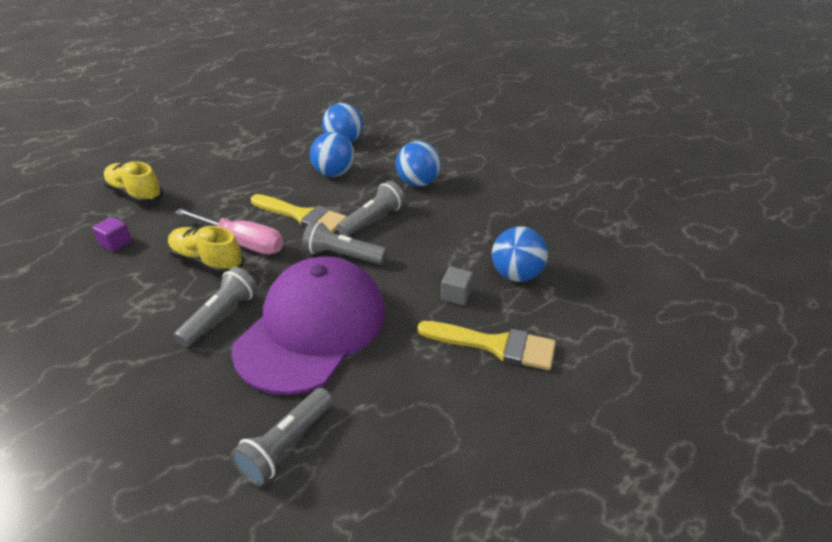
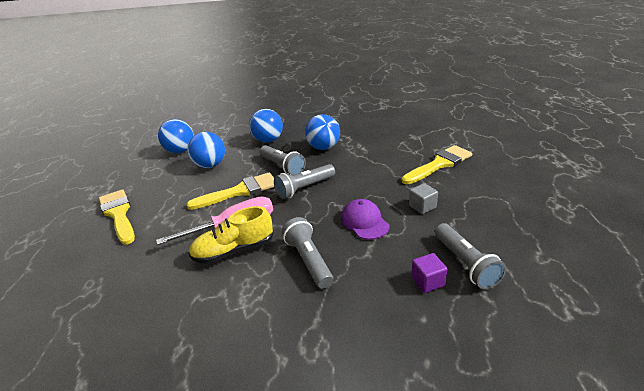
camera: 50 degrees left, 5 degrees down
purple cube [92,217,132,252] -> purple cube moved to [411,253,448,293]
yellow shoe [103,161,163,204] -> none
purple cap [231,256,386,395] -> purple cap [341,199,390,240], size x0.42
grey flashlight [337,181,405,237] -> grey flashlight turned 150 degrees clockwise [260,145,306,176]
grey cube [441,267,473,305] -> grey cube moved to [409,183,438,214]
blue ball [492,226,548,282] -> blue ball moved to [305,114,340,150]
none -> yellow brush [99,189,135,245]

